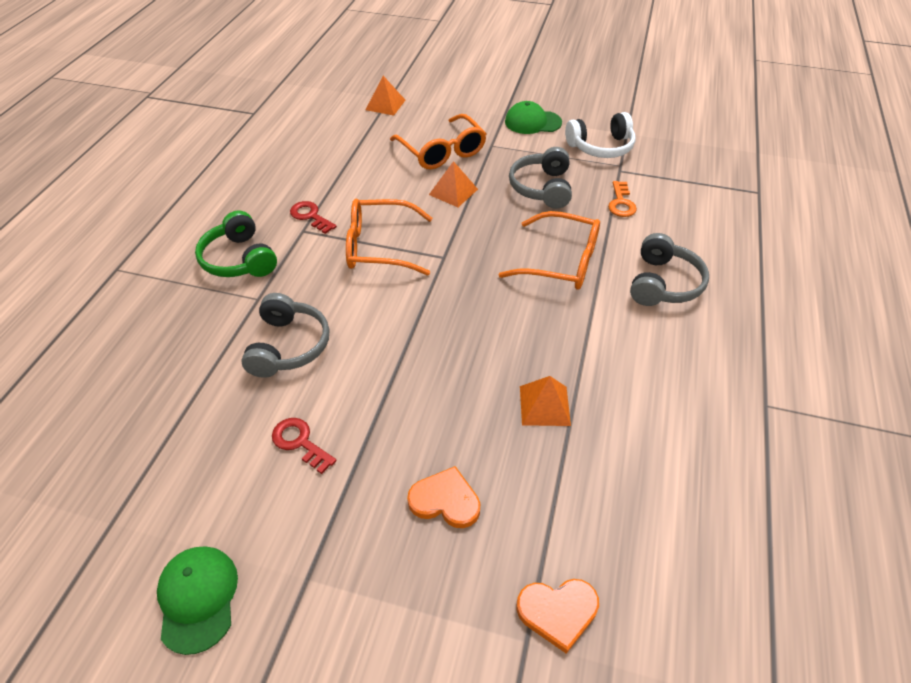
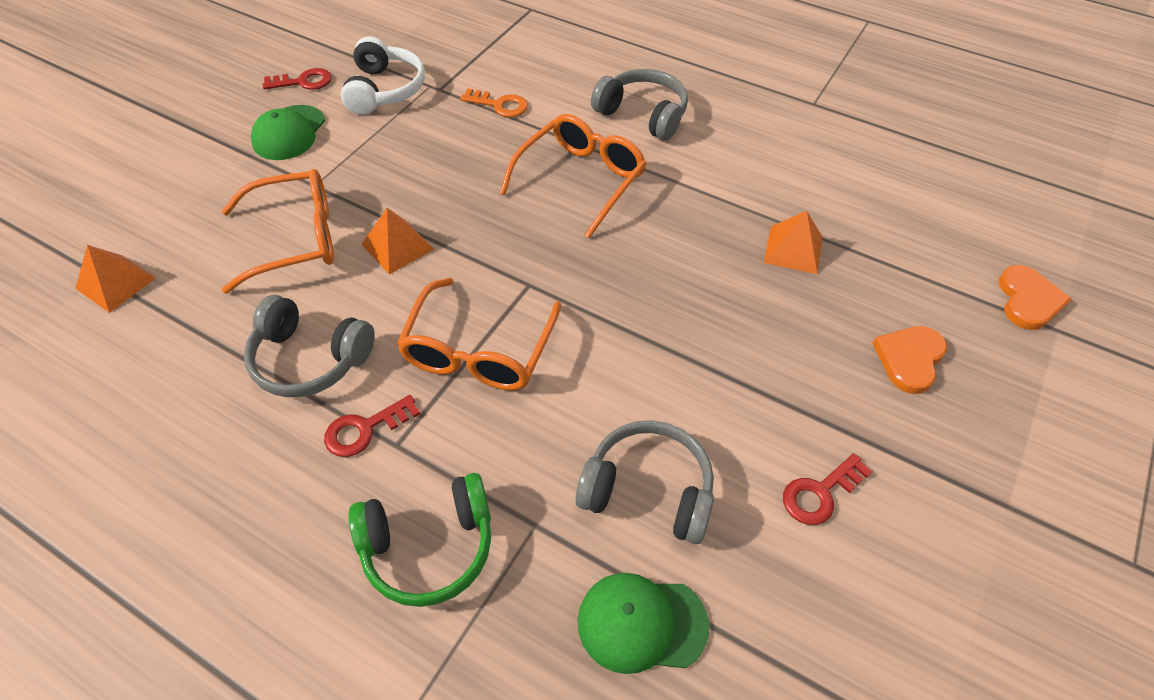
camera: 75 degrees left, 5 degrees up
green cap [157,547,238,655] -> green cap moved to [577,573,709,674]
grey headphones [509,147,572,209] -> grey headphones moved to [244,295,375,397]
none -> red key [263,68,332,90]

